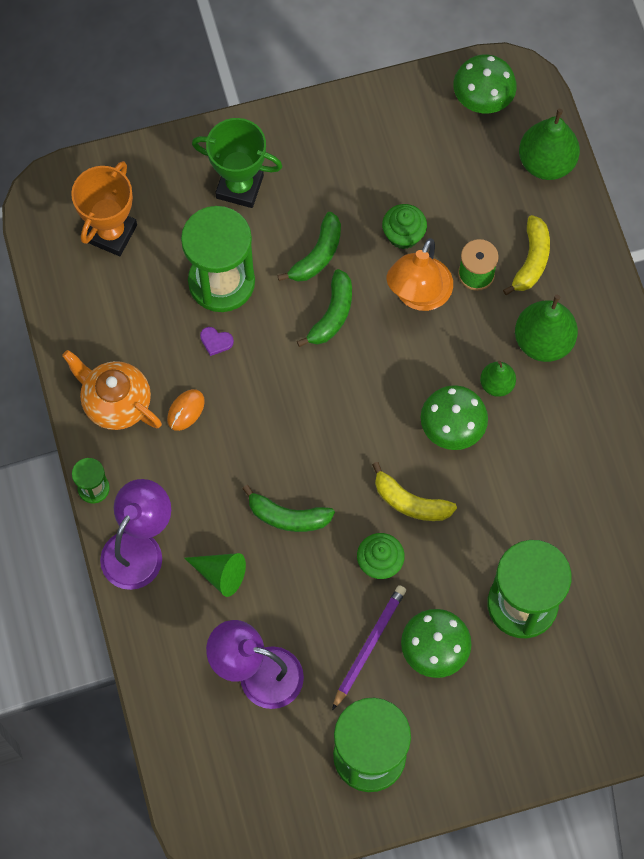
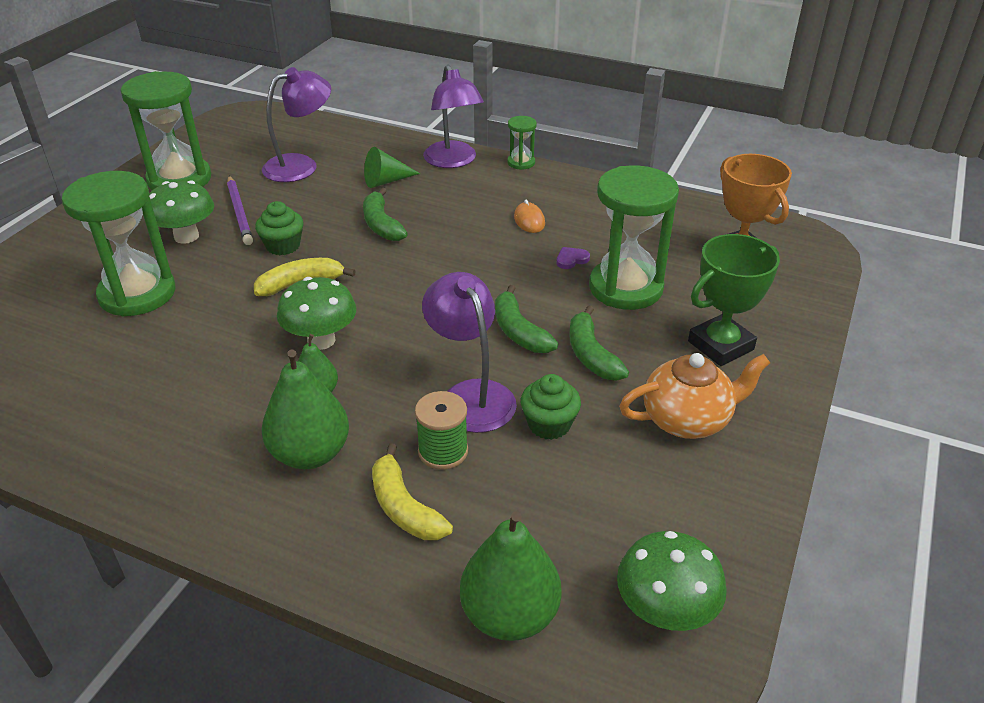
camera: 130 degrees right, 30 degrees down
orange teapot [62,350,162,430] -> orange teapot moved to [619,353,770,439]
green banana [242,485,335,532] -> green banana turned 75 degrees counterclockwise [363,187,408,241]
orange lamp [386,238,453,311] -> purple lamp [422,272,517,433]

